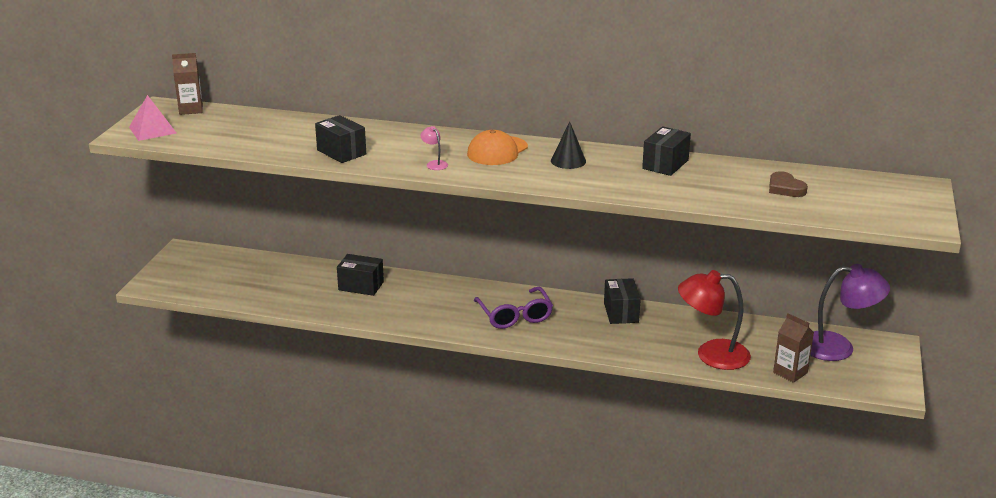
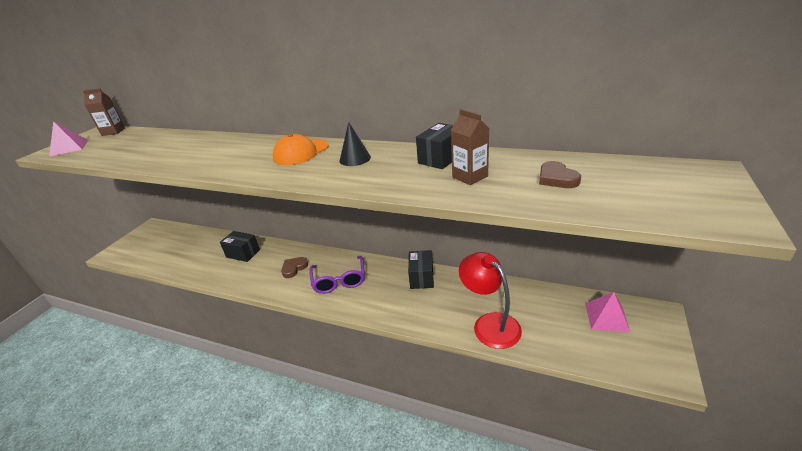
camera: 10 degrees right, 5 degrees up
black box [315,115,366,163] -> none
pink lamp [421,126,448,170] -> none
red lamp [678,270,751,370] -> red lamp turned 45 degrees clockwise [458,252,522,349]
brown carton [773,313,814,383] -> brown carton moved to [451,109,489,185]
purple lamp [810,264,890,361] -> pink pyramid [585,292,630,332]
none -> brown heart [281,257,308,278]

